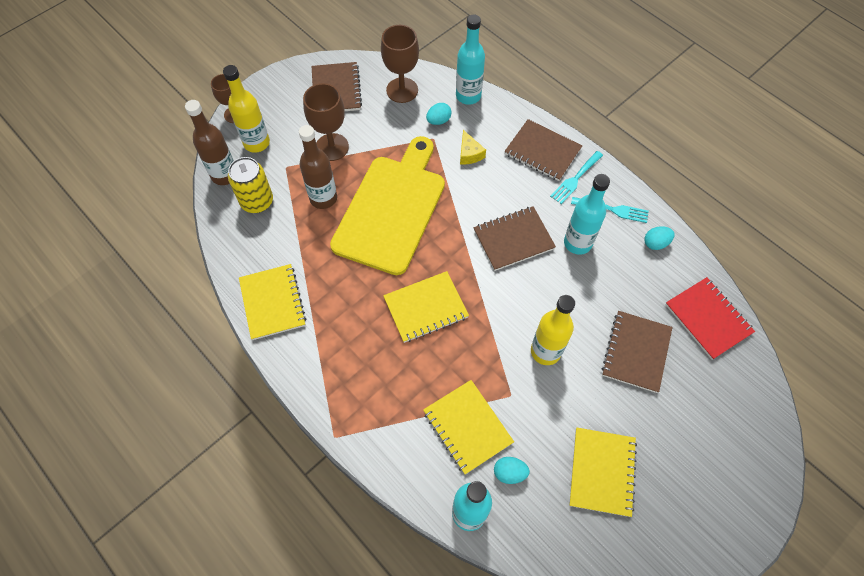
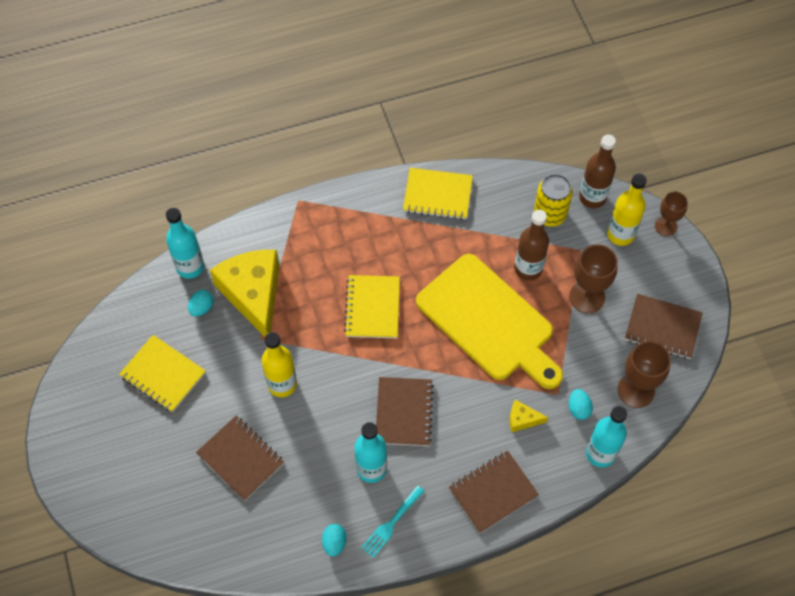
camera: 115 degrees right, 0 degrees up
yellow notebook [423,380,514,474] -> yellow cheese [210,250,280,337]
turquoise fork [550,151,603,204] -> none
red notebook [665,277,755,360] -> none

